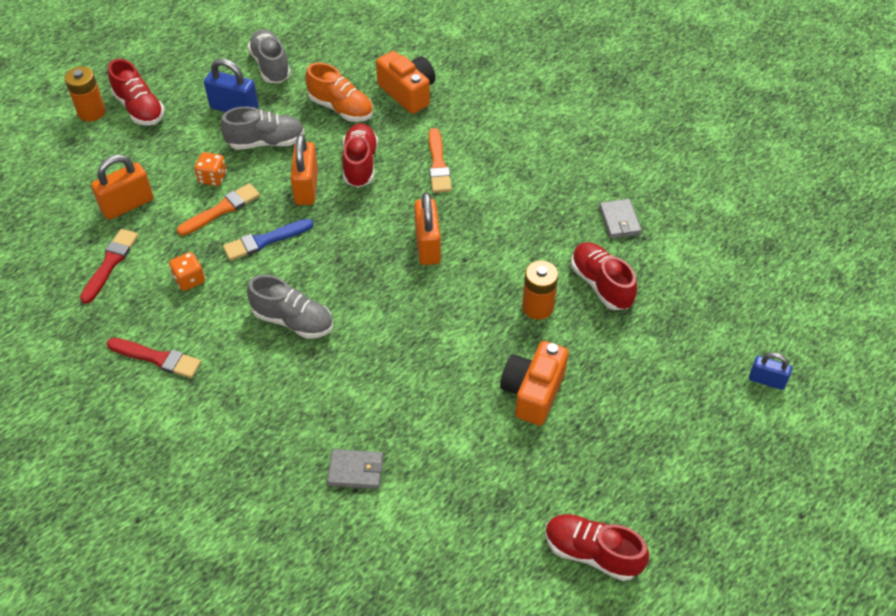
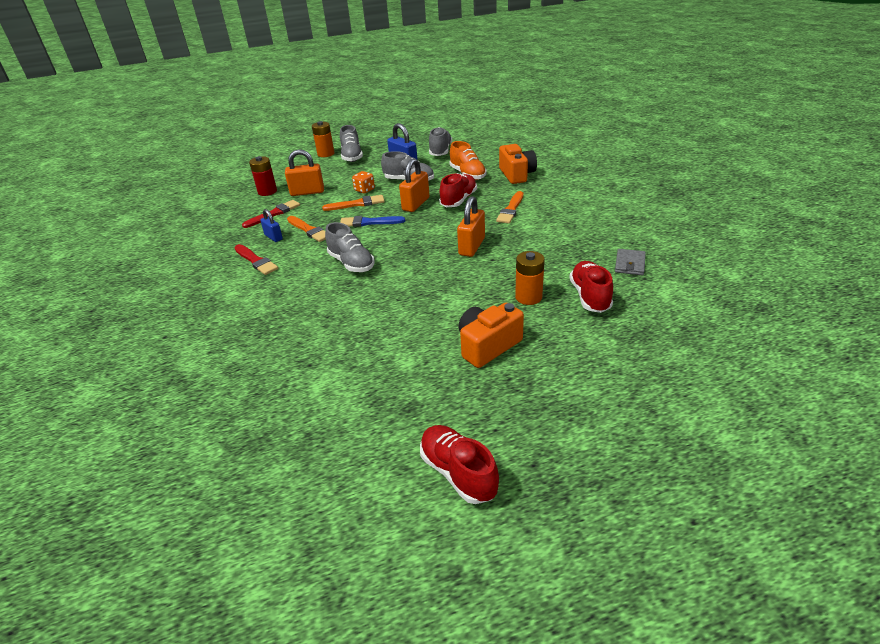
camera: 30 degrees right, 15 degrees down
red shoe [108,59,165,126] -> grey shoe [340,125,363,162]
orange dice [169,252,205,291] -> orange brush [287,216,326,242]
grey wallet [327,449,383,489] -> none
blue padlock [749,352,792,390] -> blue padlock moved to [260,209,283,242]
none -> red battery [249,156,277,196]

